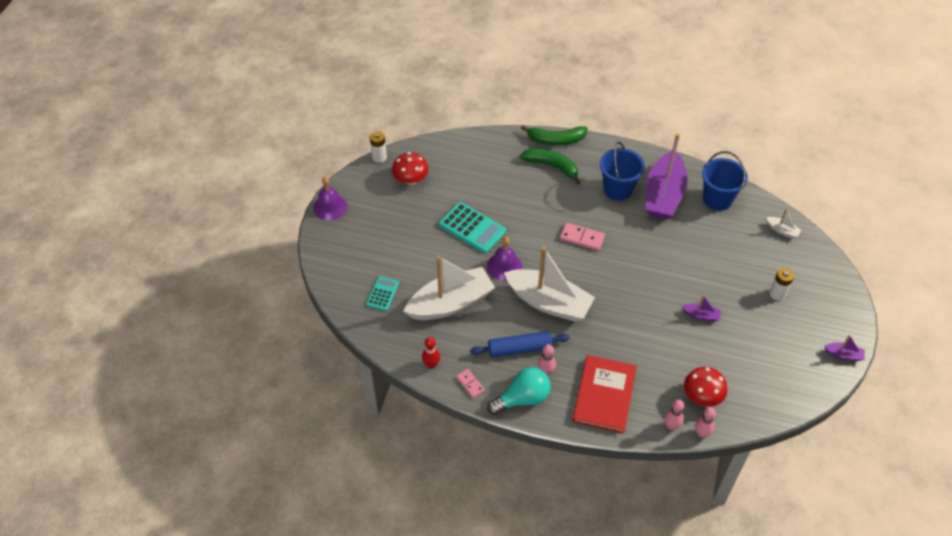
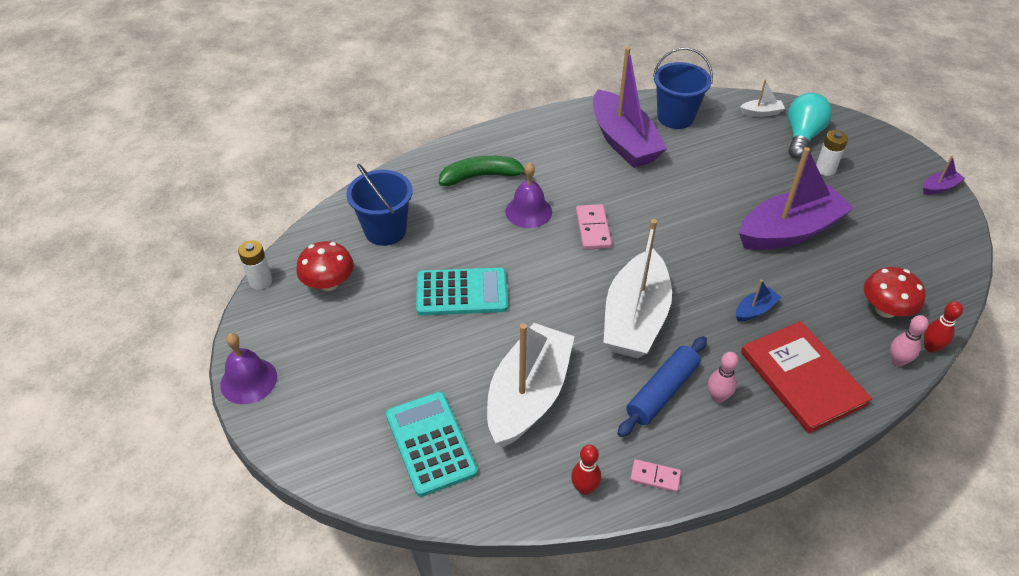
camera: 40 degrees left, 5 degrees down
turquoise calculator [366,276,399,311] -> turquoise calculator [386,392,478,497], size x1.70
purple bell [487,237,522,281] -> purple bell moved to [505,162,552,228]
turquoise light bulb [487,367,551,415] -> turquoise light bulb moved to [788,93,832,159]
white boat [504,246,595,322] -> white boat turned 120 degrees clockwise [603,219,672,358]
green banana [521,125,588,145] -> none
pink domino [560,223,605,251] -> pink domino turned 75 degrees counterclockwise [576,204,612,250]
blue bucket [600,141,645,201] -> blue bucket moved to [346,163,413,246]
purple boat [682,295,721,321] -> purple boat [739,147,854,250], size x2.45
pink bowling pin [695,407,716,438] -> red bowling pin [924,301,963,353]
none -> blue boat [736,280,781,321]

